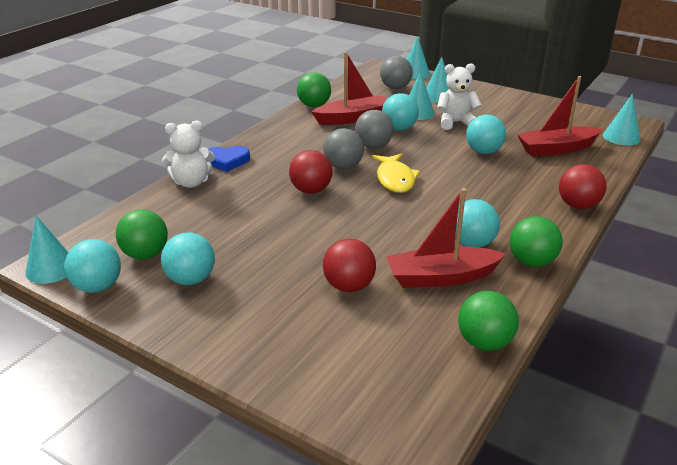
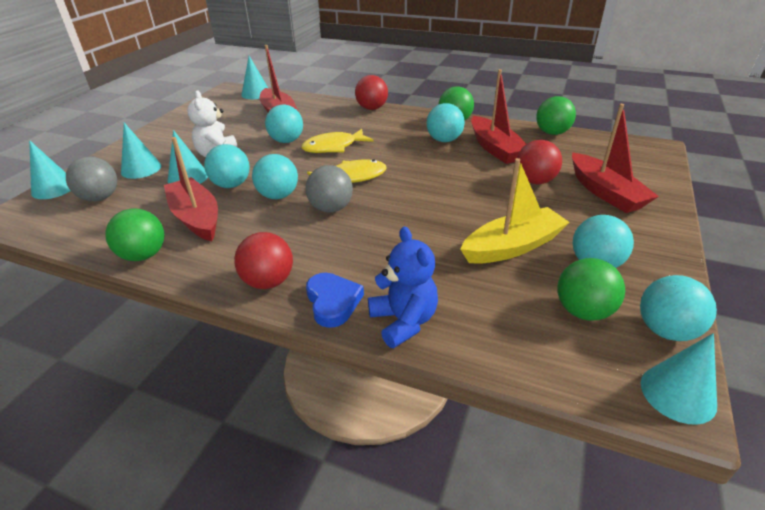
camera: 100 degrees left, 5 degrees up
white teddy bear [162,121,215,188] -> blue teddy bear [368,227,438,348]
red ball [289,150,332,194] -> red ball moved to [234,232,293,289]
grey ball [355,110,394,149] -> turquoise ball [252,154,298,199]
none -> yellow fish [301,129,374,153]
none -> yellow boat [460,158,570,264]
none -> red boat [572,104,659,213]

